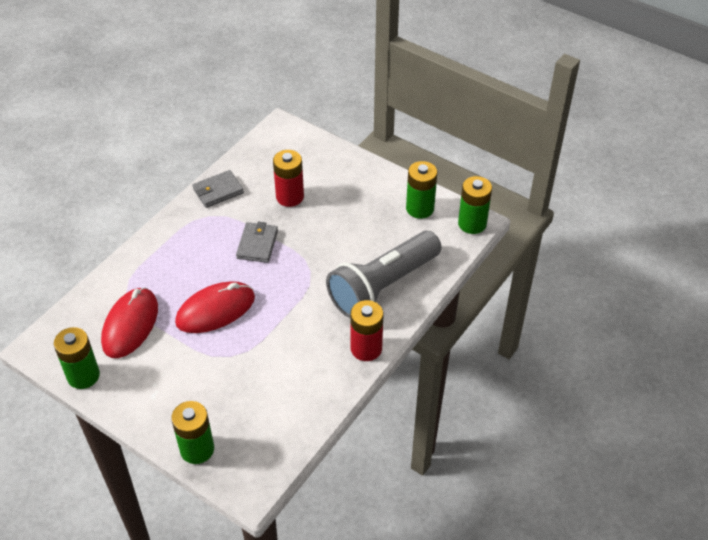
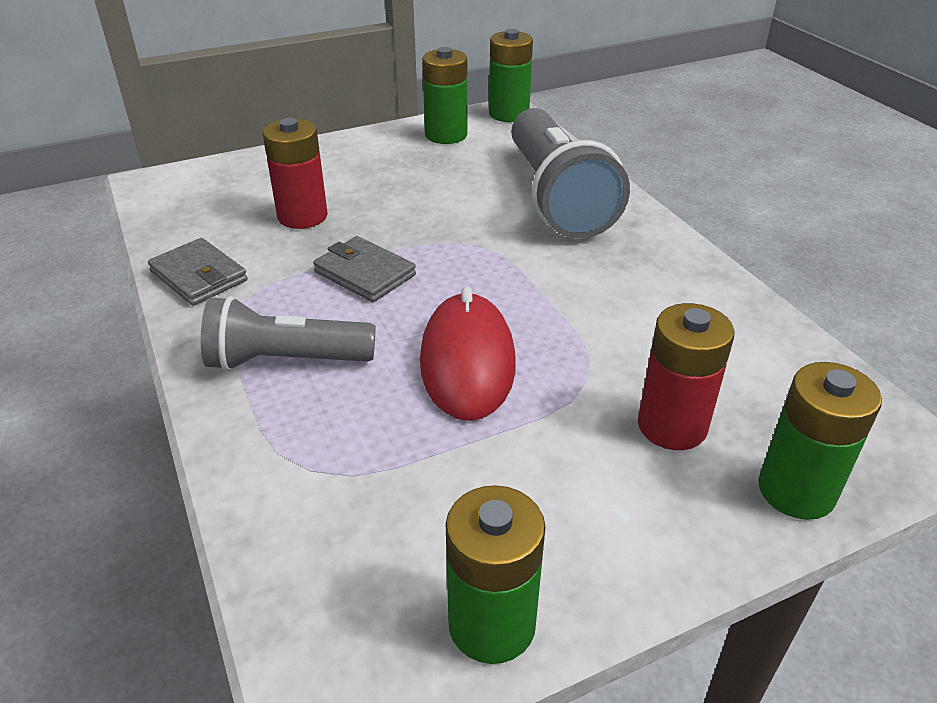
camera: 60 degrees left, 10 degrees down
red mouse [101,287,158,358] -> none
grey wallet [192,170,244,208] -> grey wallet turned 45 degrees counterclockwise [148,238,248,306]
red battery [350,300,383,361] -> red battery moved to [638,303,735,450]
none -> grey flashlight [201,296,375,371]

